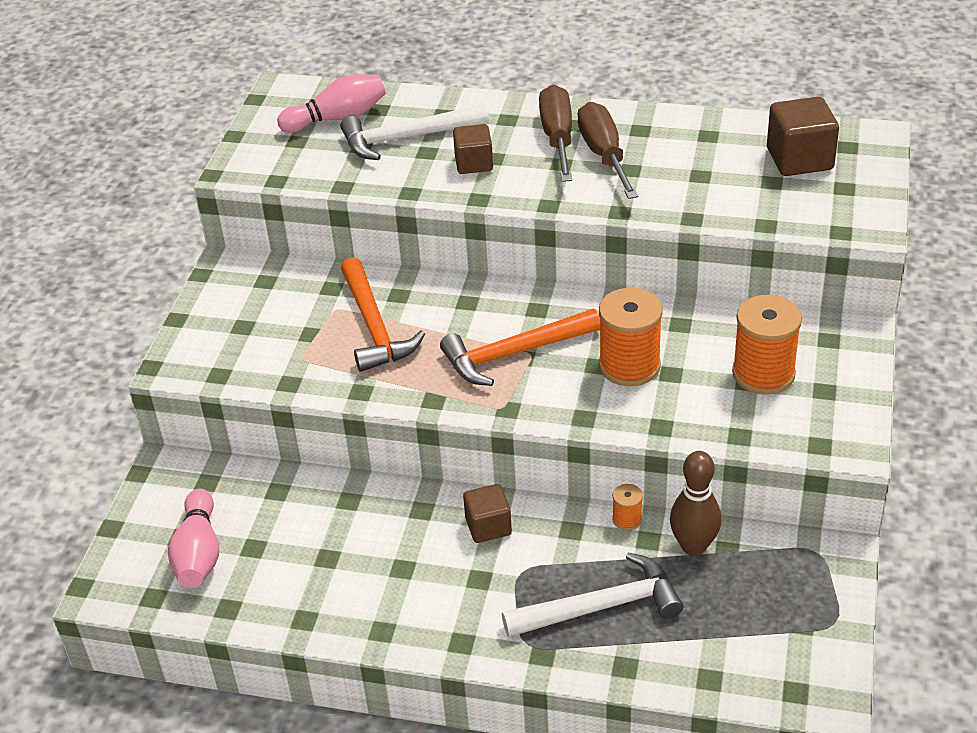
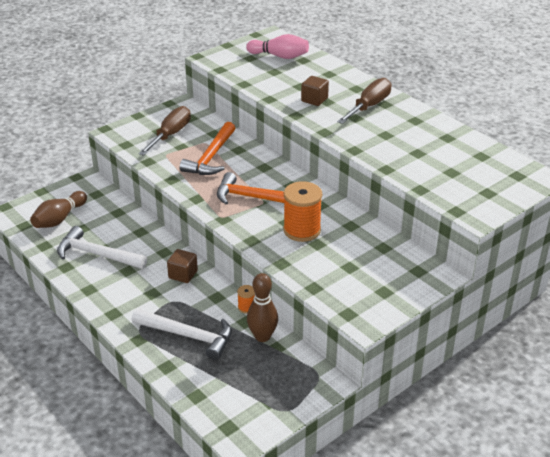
camera: 35 degrees right, 5 degrees down
pink bowling pin [168,489,219,588] -> brown bowling pin [30,191,87,228]
white hammer [340,104,489,160] -> white hammer moved to [57,226,147,269]
brown screwdriver [578,102,639,199] -> brown screwdriver moved to [138,106,191,156]
orange spool [732,295,802,395] -> none
brown cube [767,97,839,176] -> none

